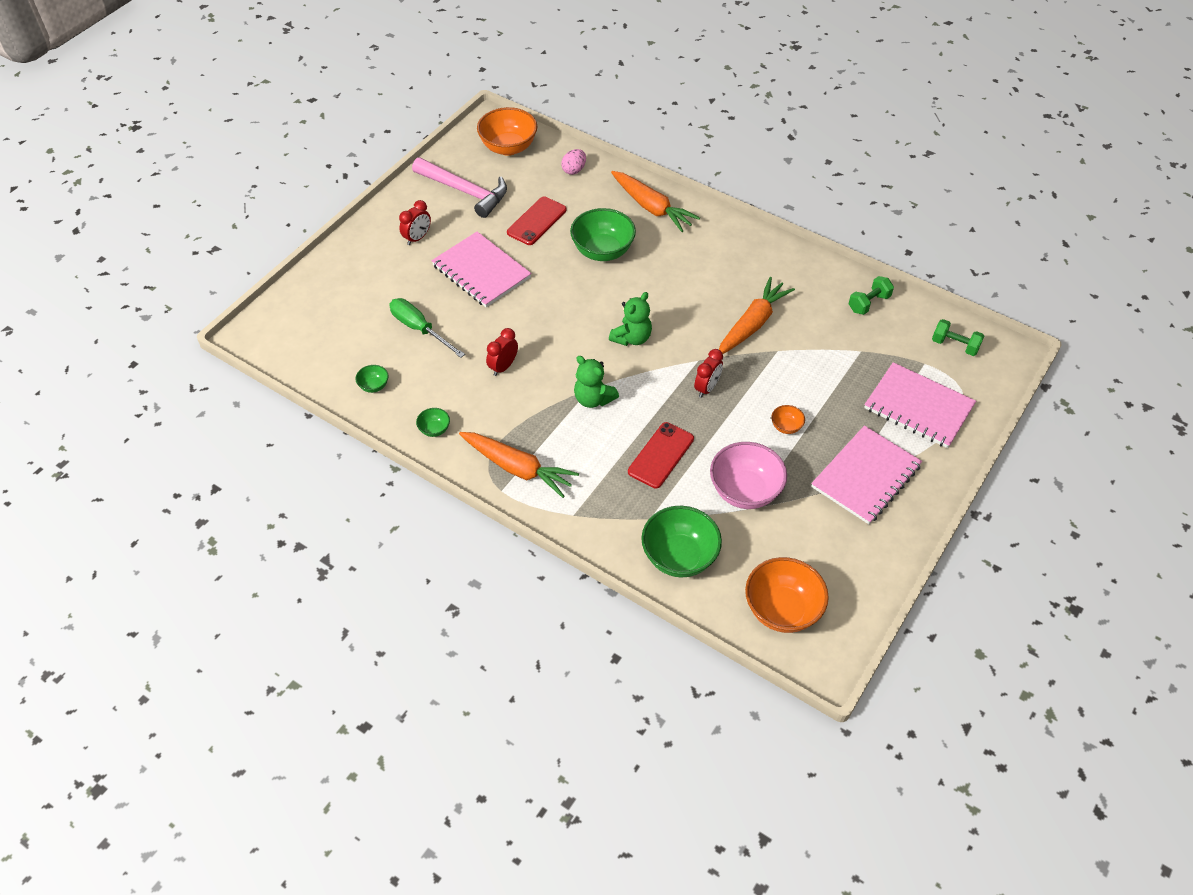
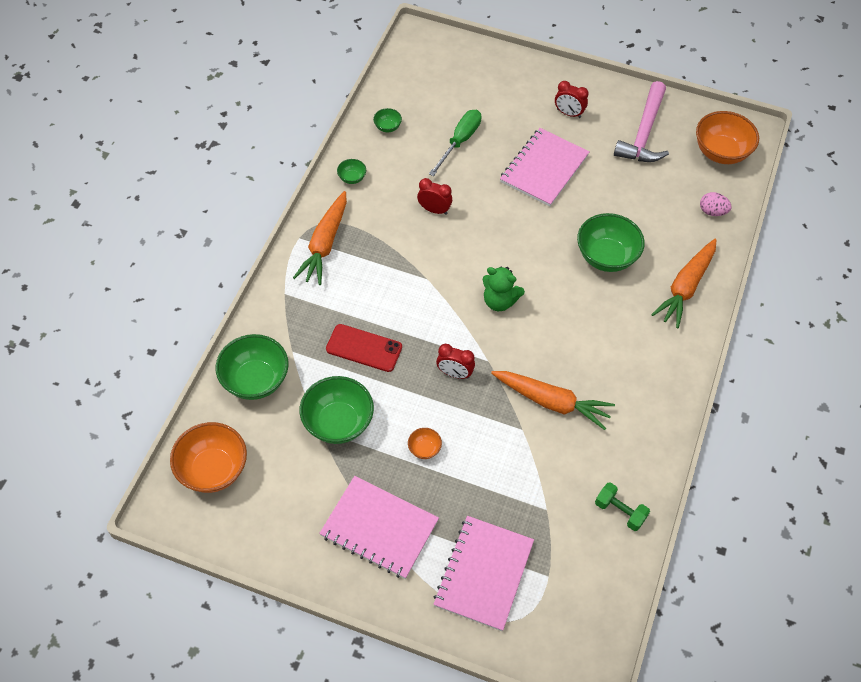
camera: 75 degrees right, 5 degrees up
red phone [507,197,567,245] -> none
green teddy bear [574,356,619,408] -> none
pink bowl [710,442,787,509] -> green bowl [300,376,374,444]
green dumbbell [932,319,984,356] -> none

